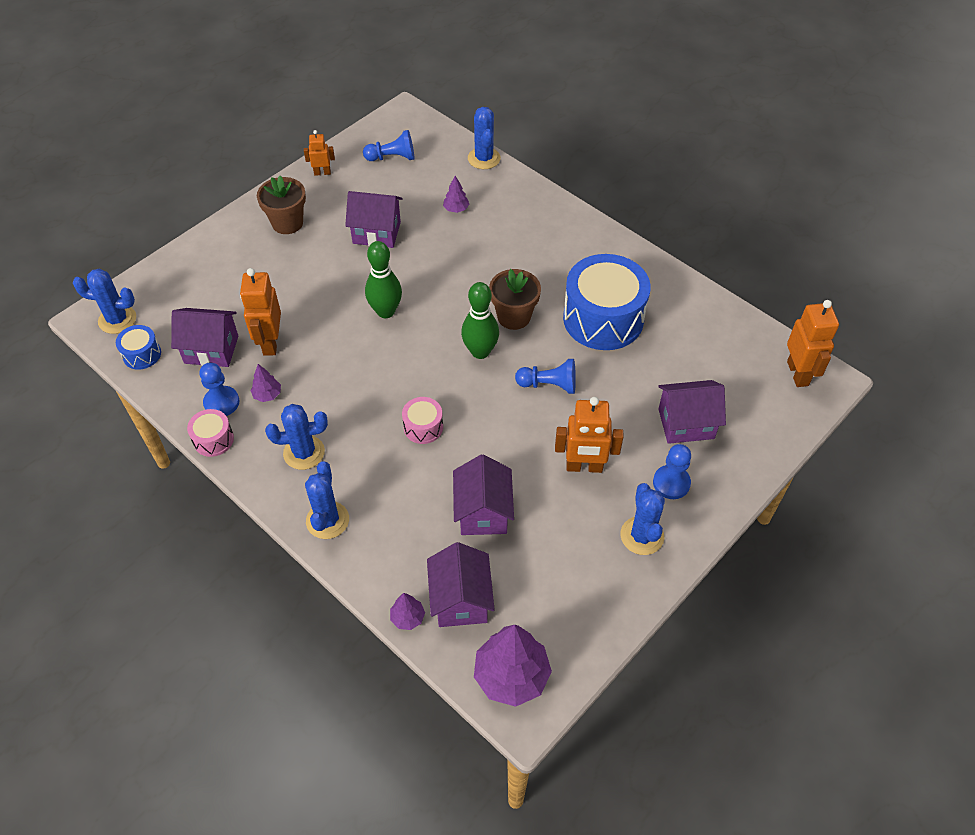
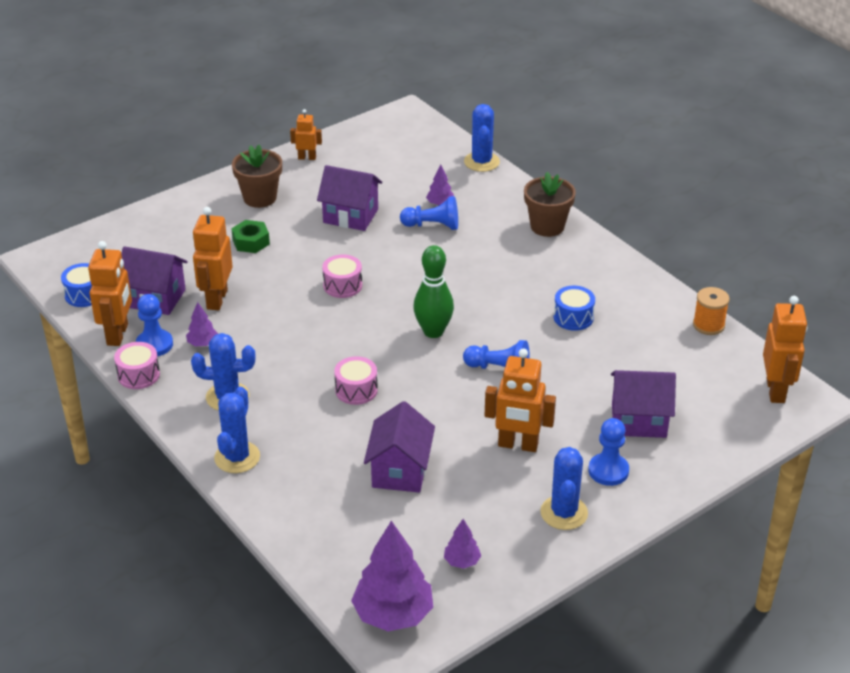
camera: 10 degrees right, 15 degrees down
blue cactus [73,269,136,334] -> none
blue pawn [363,130,414,161] -> blue pawn moved to [400,196,458,230]
green bowling pin [365,241,402,318] -> pink drum [322,254,362,298]
purple tree [390,593,425,630] -> purple tree moved to [444,519,481,569]
purple house [427,542,495,627] -> none
brown flower pot [489,269,541,330] -> brown flower pot moved to [524,172,576,237]
blue drum [563,254,651,350] -> blue drum [554,286,595,331], size x0.45
none -> orange robot [88,241,132,346]
none -> green nut [231,220,270,253]
none -> orange spool [693,287,729,335]

